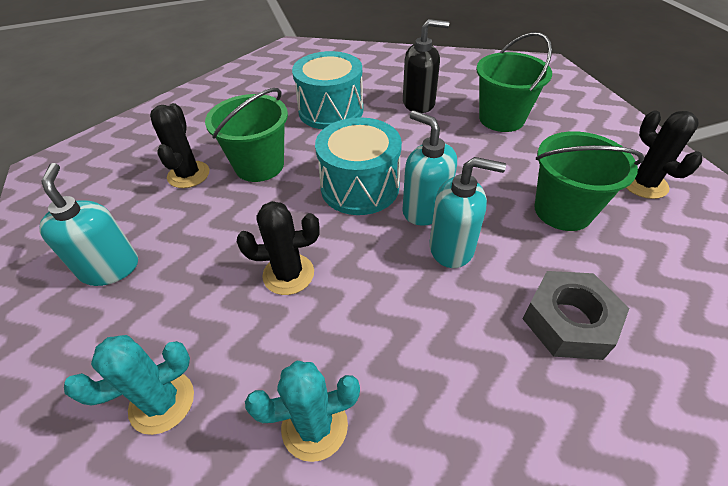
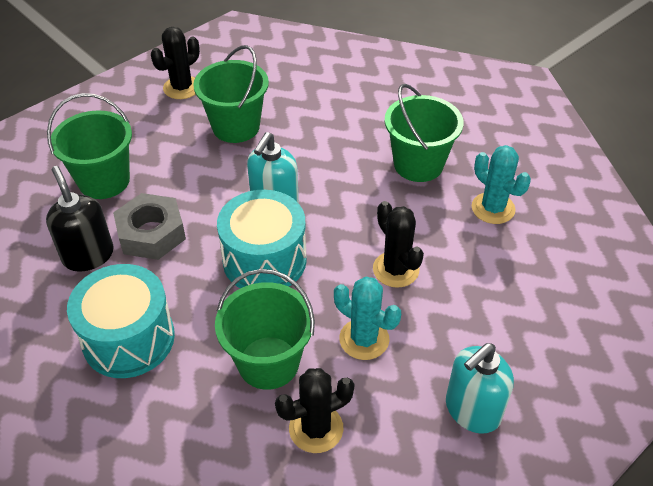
camera: 115 degrees left, 0 degrees up
turquoise cactus [64,335,194,435] -> turquoise cactus moved to [334,276,401,360]
turquoise soap dispenser [429,157,506,268] -> none
grey nut [523,271,630,360] -> grey nut moved to [113,193,186,260]
none -> green bucket [385,84,464,182]

